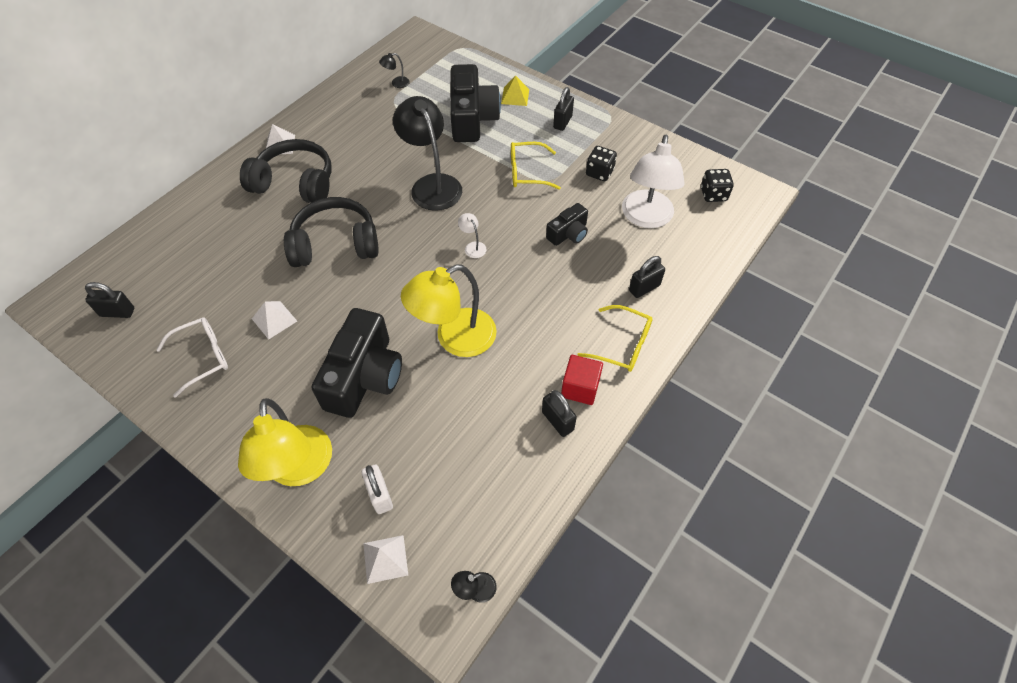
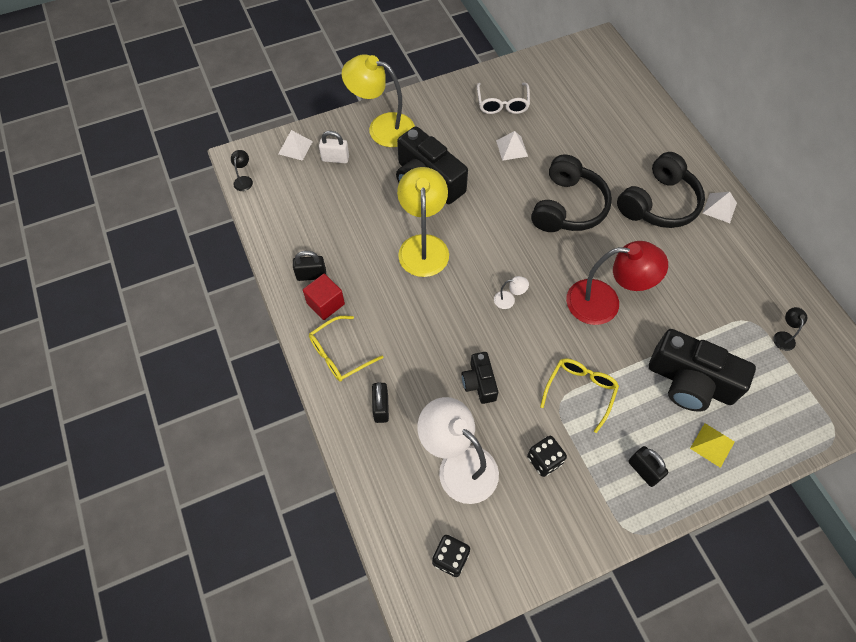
camera: 120 degrees right, 5 degrees up
black padlock [85,282,134,318] -> none
black lamp [393,96,462,211] -> red lamp [566,241,668,325]

